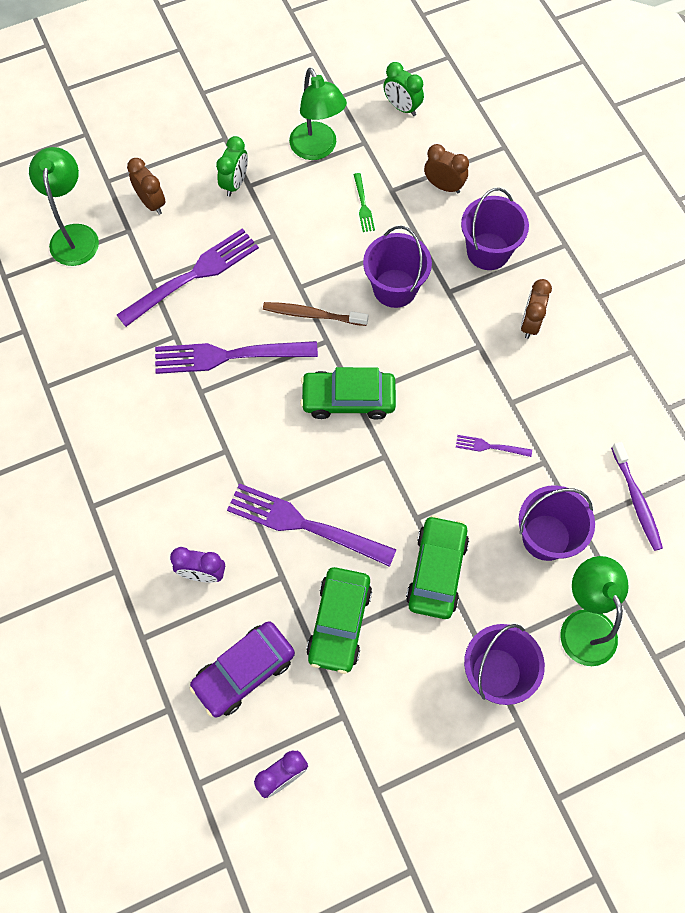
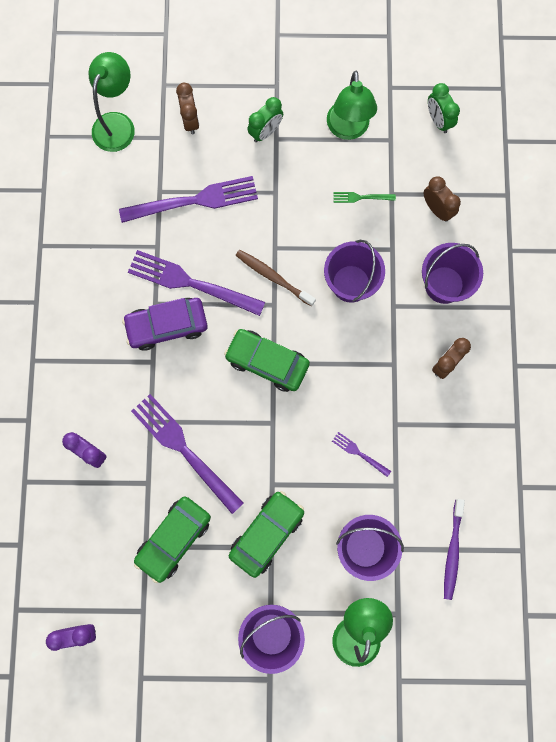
camera: 25 degrees right, 10 degrees up
purple car [189,621,295,718] -> purple car moved to [122,298,208,351]
green fork [353,173,375,232] -> green fork turned 75 degrees clockwise [334,192,396,203]

